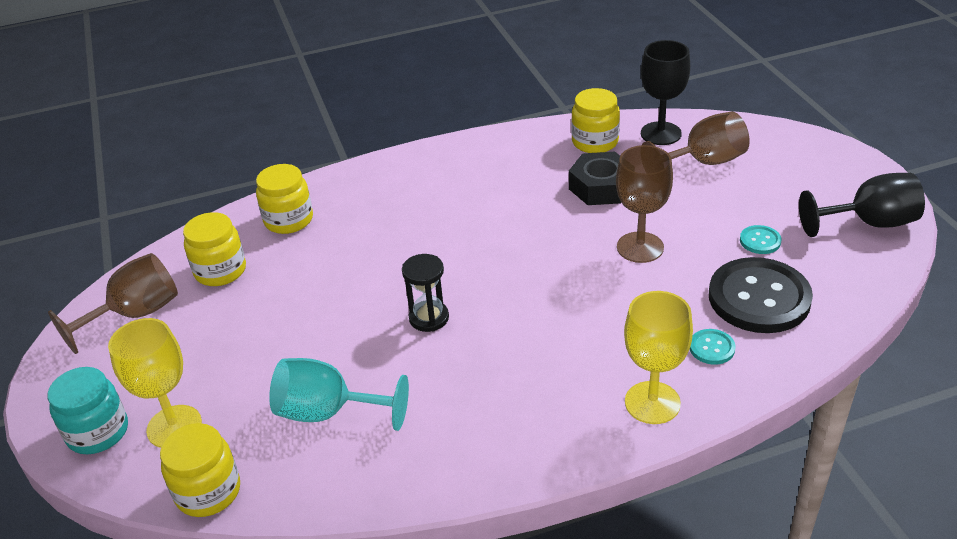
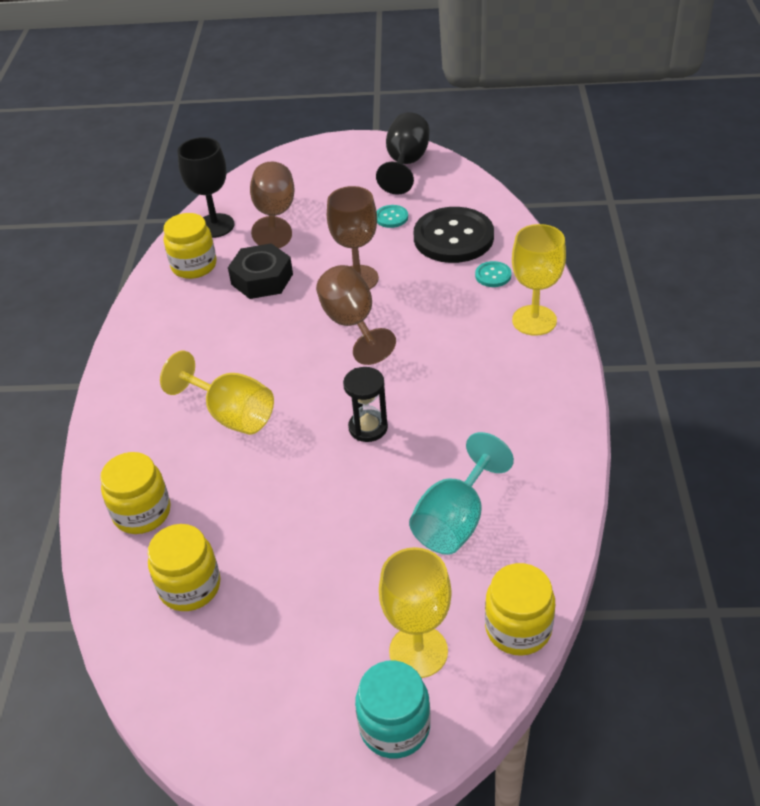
camera: 70 degrees left, 5 degrees up
brown goblet [48,253,178,354] -> brown goblet moved to [316,265,396,365]
none -> yellow goblet [160,351,274,435]

